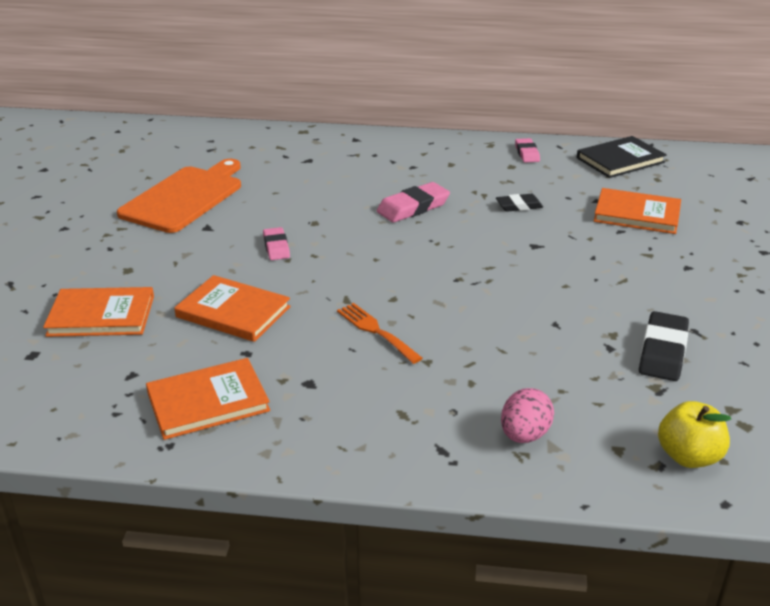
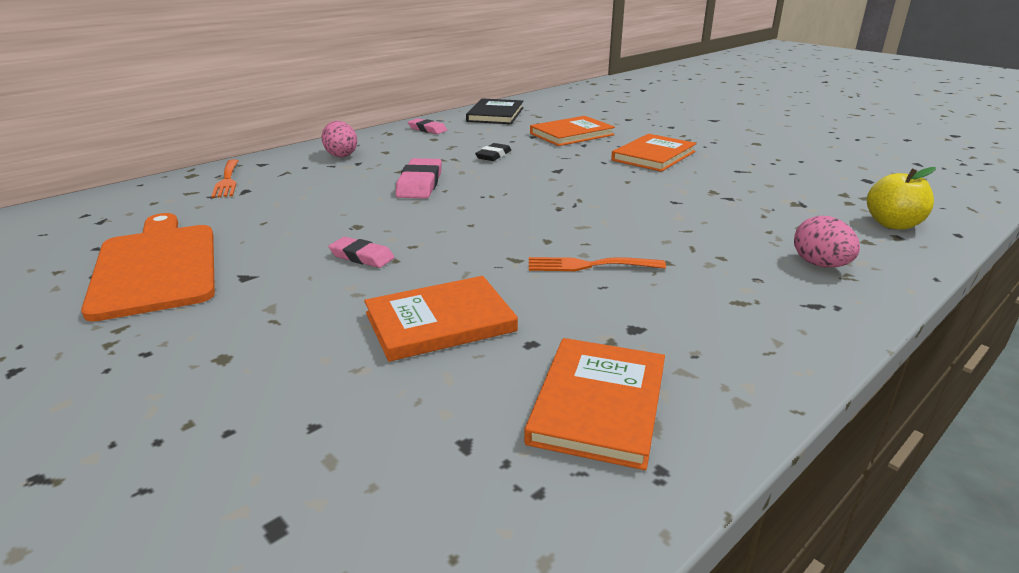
camera: 50 degrees left, 5 degrees down
orange book [43,287,154,337] -> orange book moved to [611,134,697,172]
black eraser [639,311,689,381] -> none
none -> orange fork [211,159,238,198]
none -> pink egg [322,121,357,157]

